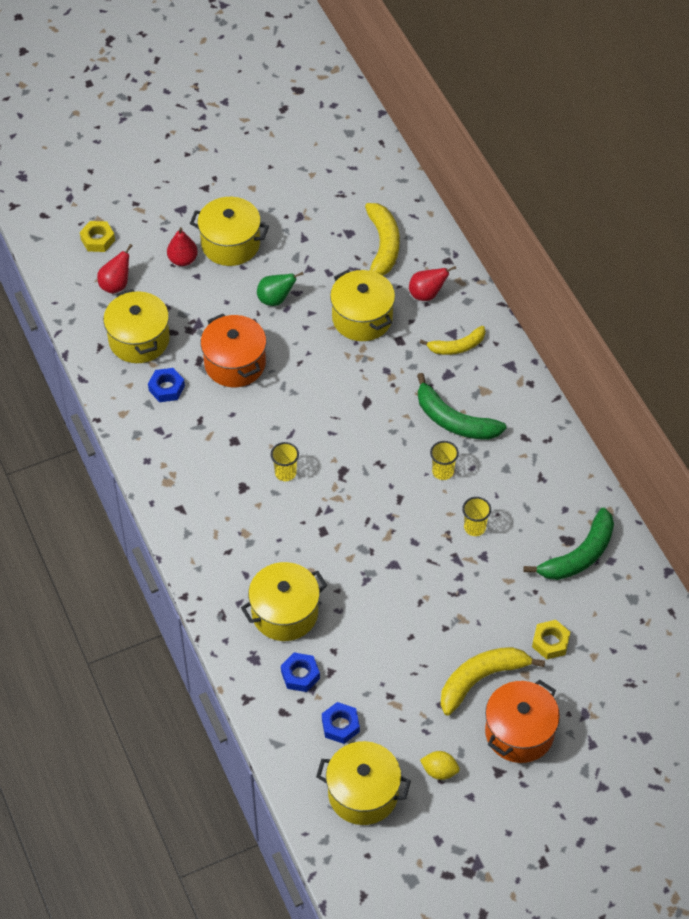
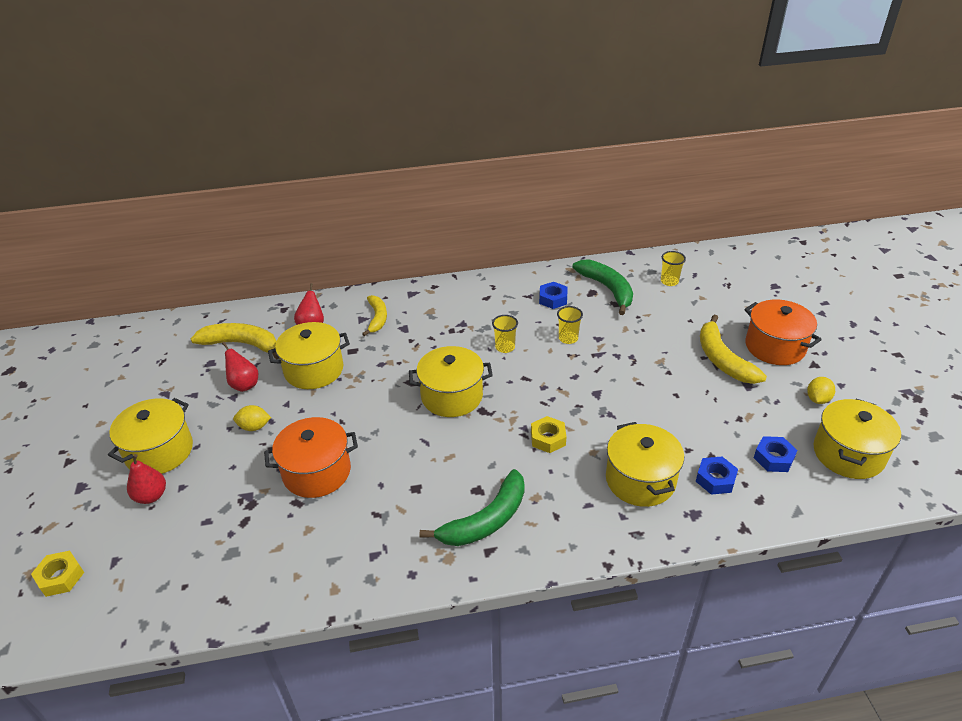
camera: 75 degrees left, 15 degrees down
red pear [97,244,133,294] -> red pear moved to [222,342,258,392]
yellow pot [103,289,170,363] -> yellow pot moved to [409,346,493,417]
blue nut [148,368,185,402] -> blue nut moved to [539,282,567,309]
green pear [257,272,304,306] -> yellow lemon [233,405,271,431]
yellow cup [271,442,299,481] -> yellow cup moved to [661,251,686,286]
green banana [417,373,507,440] -> green banana moved to [419,469,525,546]
yellow nut [532,620,570,659] -> yellow nut moved to [531,416,567,453]

